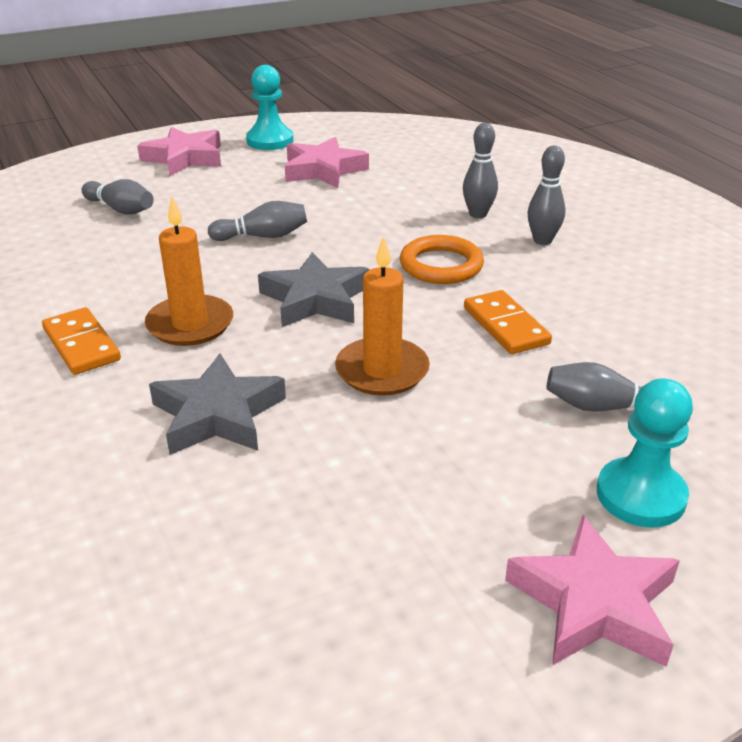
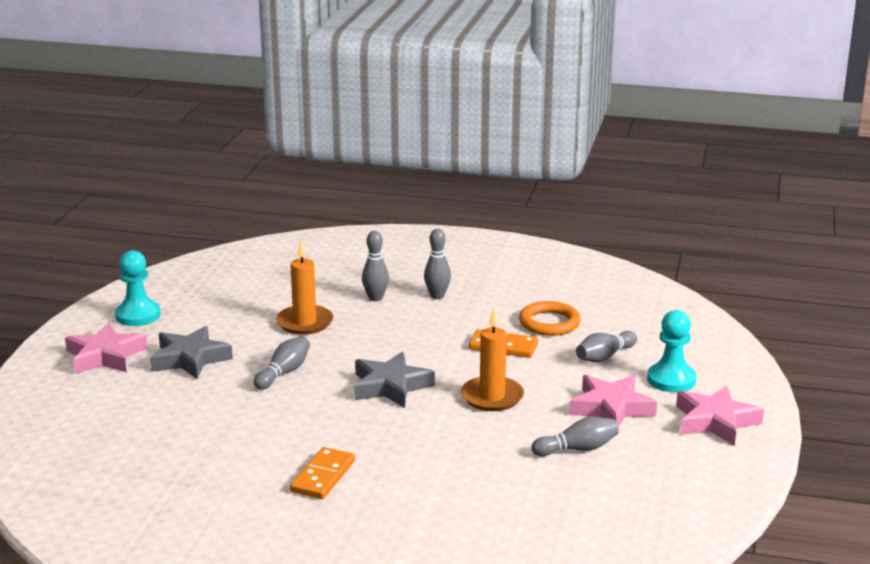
camera: 50 degrees left, 10 degrees down
orange domino [42,307,121,375] -> orange domino turned 75 degrees counterclockwise [290,447,355,499]
grey bowling pin [82,179,154,215] -> grey bowling pin moved to [532,417,619,456]
orange candle [145,197,233,346] -> orange candle moved to [276,240,333,335]
grey star [149,353,286,455] -> grey star moved to [150,326,233,379]
pink star [285,137,369,188] -> pink star moved to [569,375,657,427]
orange ring [400,235,484,284] -> orange ring moved to [519,301,581,336]

